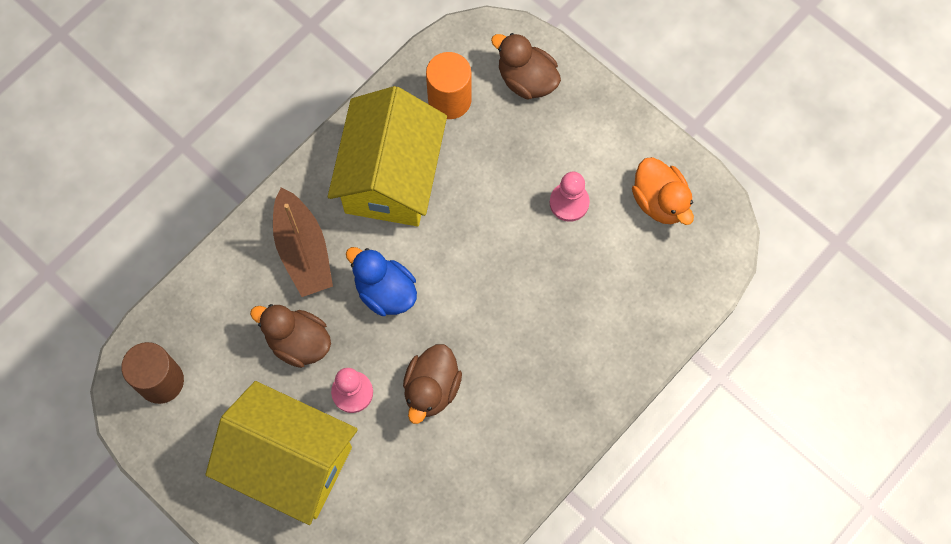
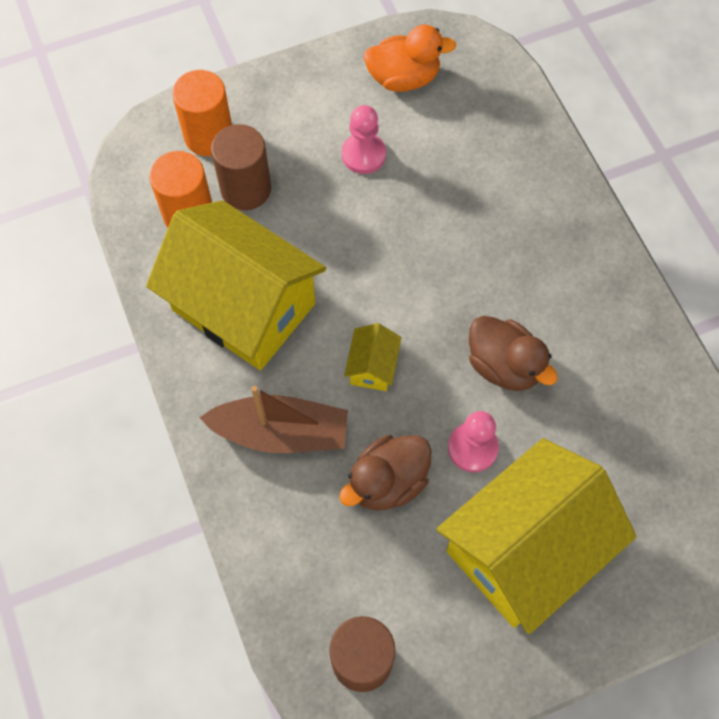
camera: 65 degrees left, 5 degrees down
blue duck [346,247,417,316] -> yellow house [344,323,401,391]
brown duck [491,33,561,100] -> orange cylinder [172,70,232,156]
none -> brown cylinder [211,124,271,210]

